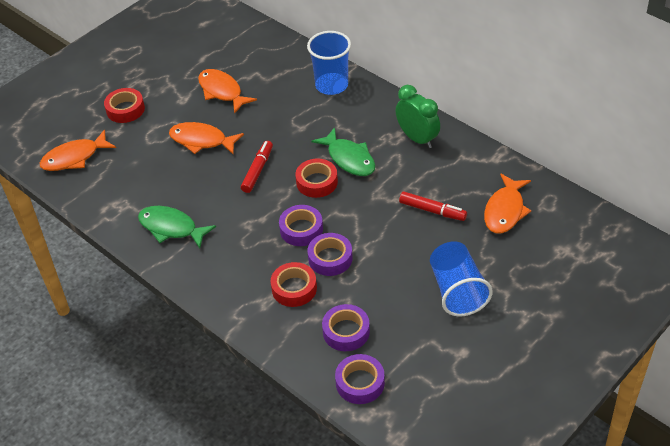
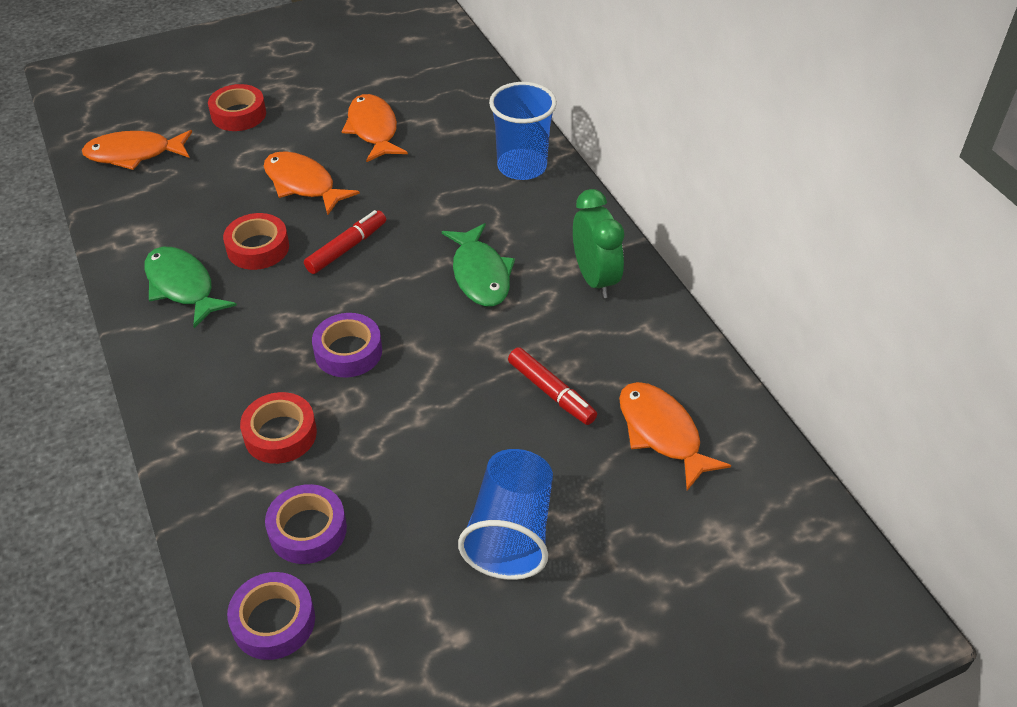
camera: 20 degrees right, 0 degrees up
red tape [295,158,338,198] -> red tape moved to [223,213,289,270]
purple tape [307,233,353,276] -> none
orange fish [484,173,531,234] -> orange fish turned 105 degrees clockwise [619,382,731,490]

